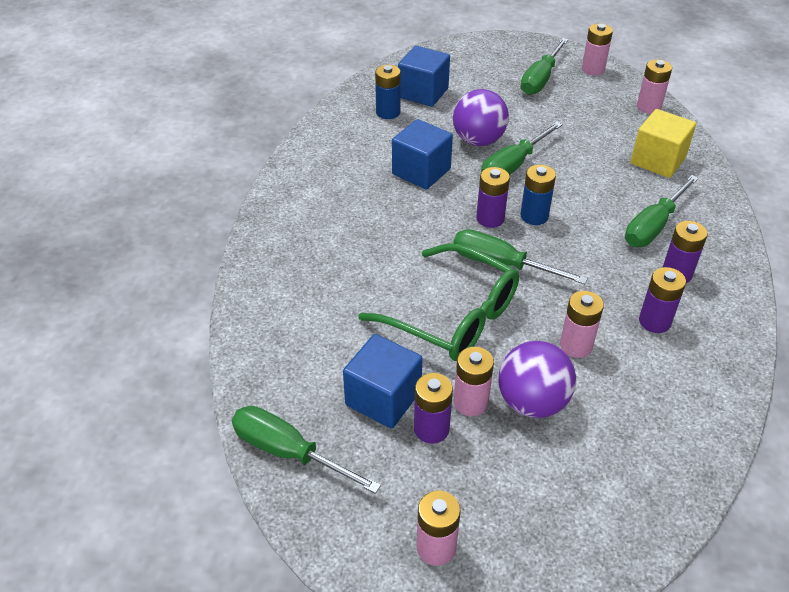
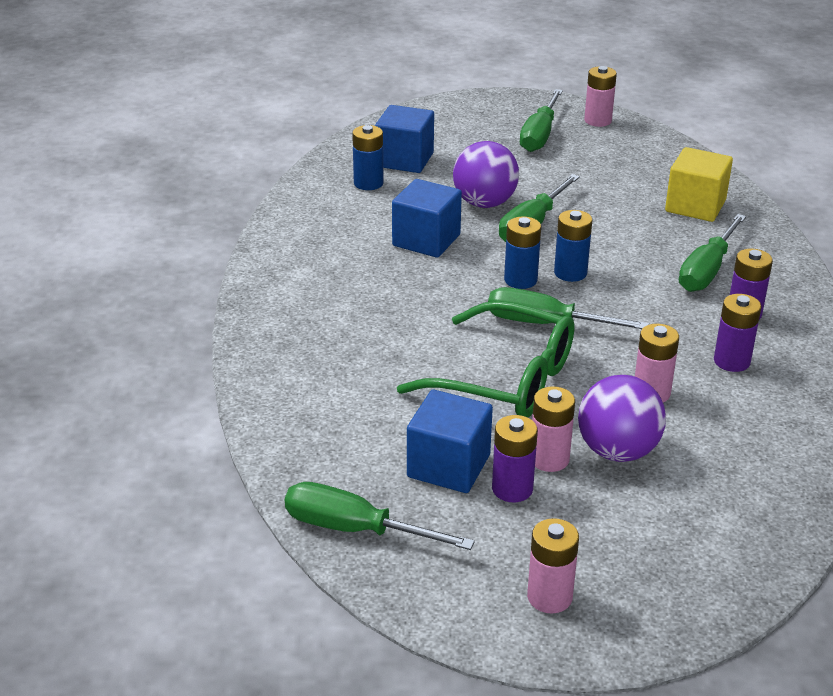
camera: 10 degrees left, 10 degrees down
purple battery [476,167,510,228] -> blue battery [504,216,541,289]
pink battery [637,59,672,114] -> none

